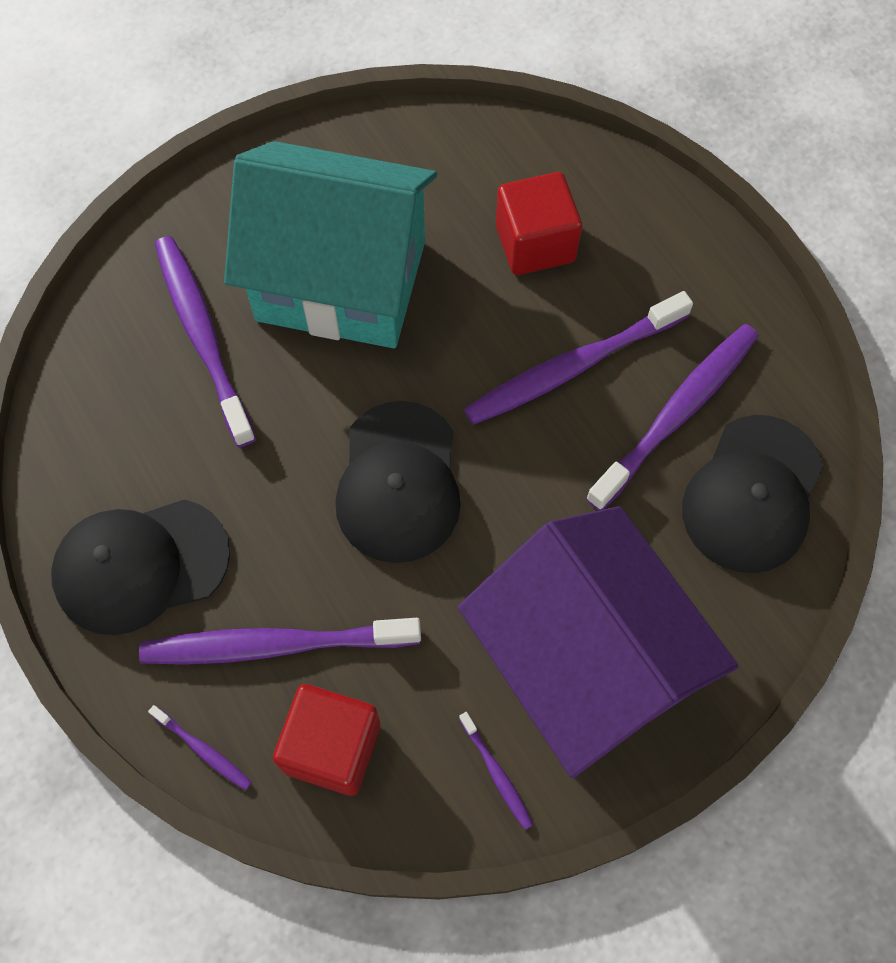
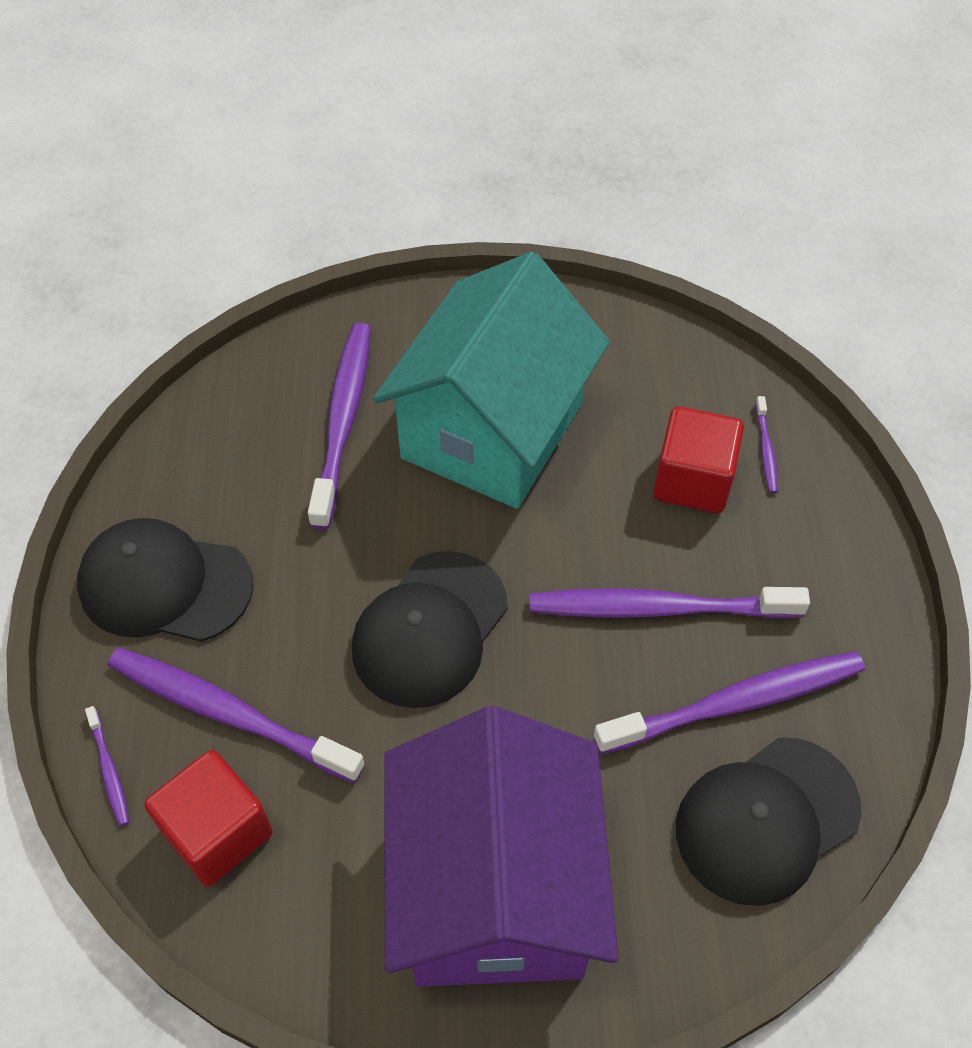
camera: 30 degrees right, 10 degrees down
turquoise house [224,141,437,348] -> turquoise house turned 75 degrees clockwise [373,252,610,509]
purple toothbrush [459,712,533,830] -> purple toothbrush moved to [755,396,778,493]

